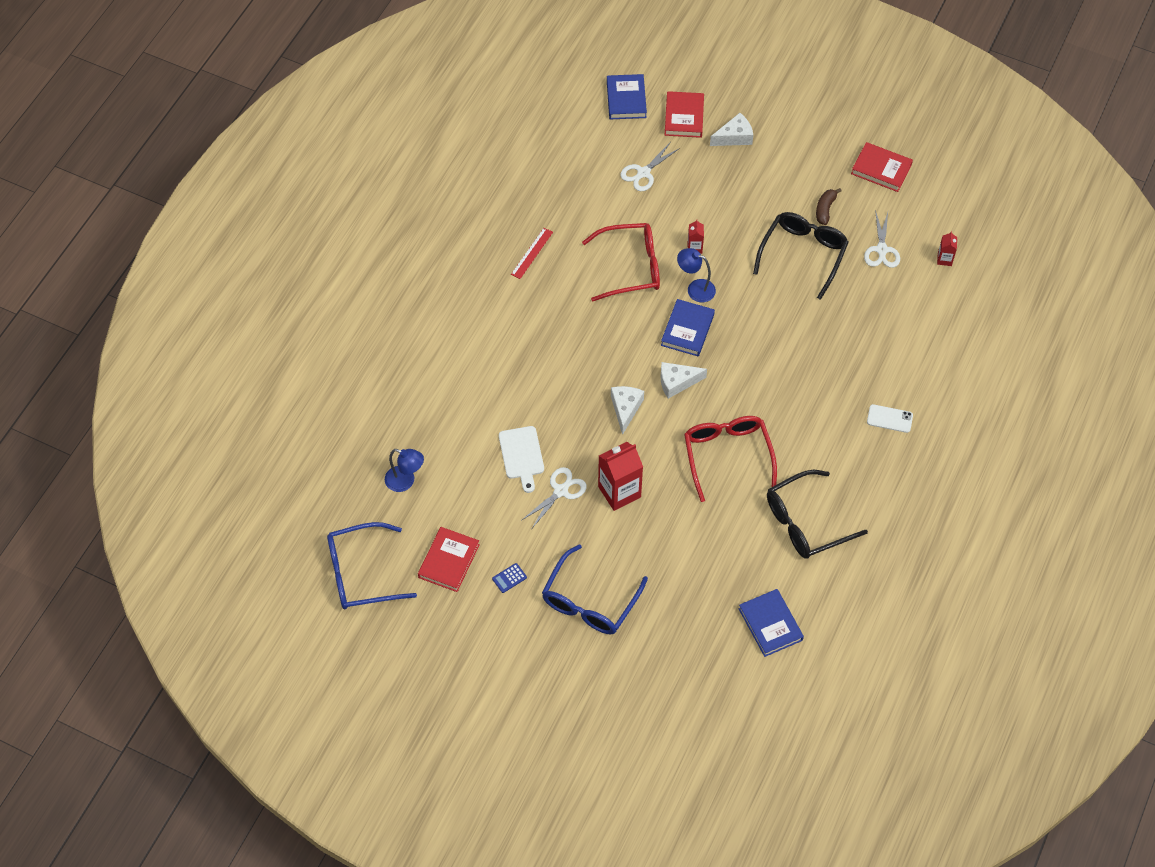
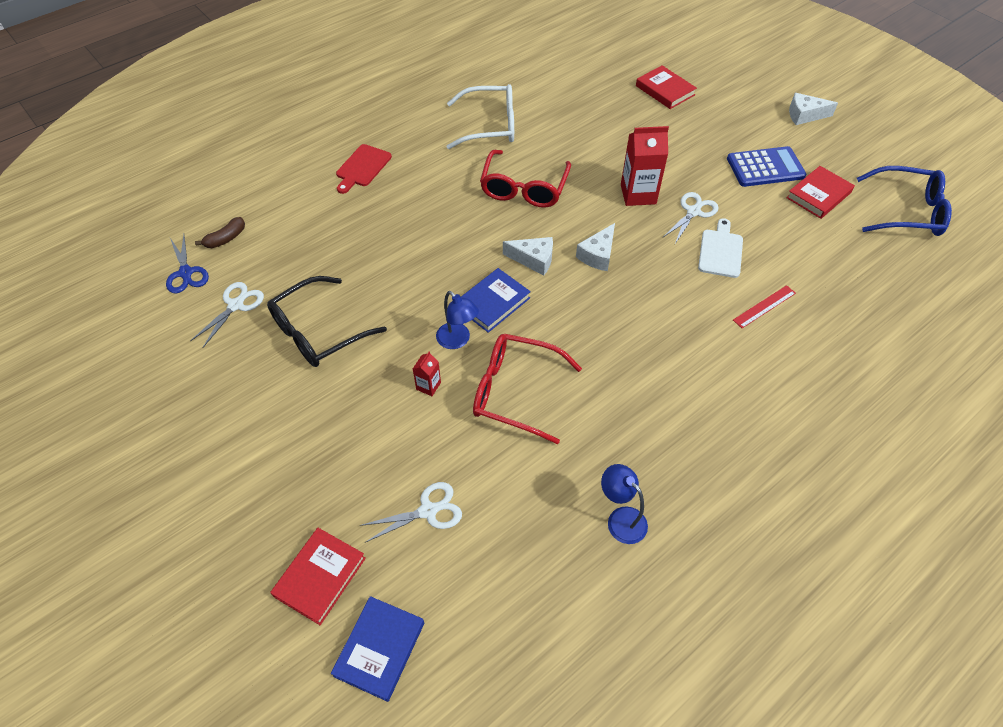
camera: 155 degrees left, 5 degrees down
blue lamp [385,449,424,492] -> blue lamp moved to [601,464,648,544]
blue calculator [492,563,527,593] -> blue calculator [727,146,806,187], size x2.44
red ruler [511,228,553,279] -> red ruler moved to [733,285,796,328]
white scissors [521,467,587,528] -> white scissors turned 150 degrees clockwise [662,192,719,244]
blue glasses [542,544,648,635] -> none
white cheese [710,113,753,146] -> white cheese moved to [789,93,838,125]
blue book [739,589,804,657] -> none
black glasses [767,470,868,559] -> white glasses [447,84,514,149]
brown banana [816,188,841,225] -> brown banana moved to [195,217,245,248]
red book [851,142,913,192] -> red book moved to [636,65,697,109]
white phone [867,404,913,433] -> red cutting board [336,144,392,194]
red carton [937,231,957,266] -> blue scissors [166,235,209,293]

